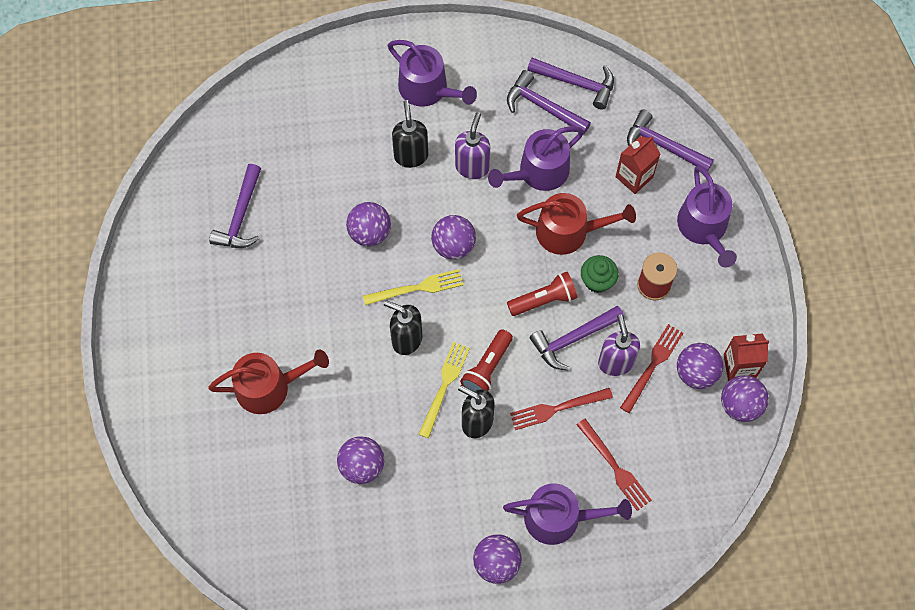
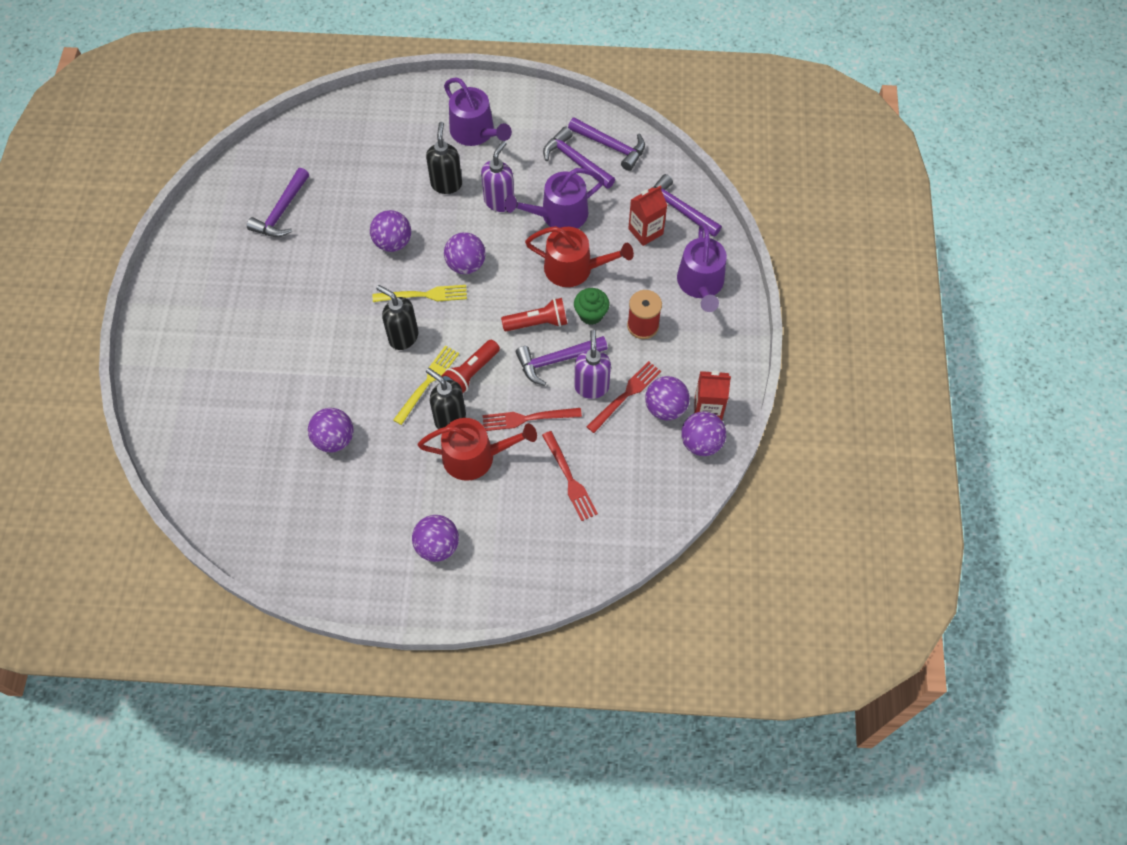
camera: 10 degrees right, 5 degrees down
red watering can [208,350,329,414] -> red watering can moved to [418,418,537,481]
purple watering can [503,483,632,545] -> none

